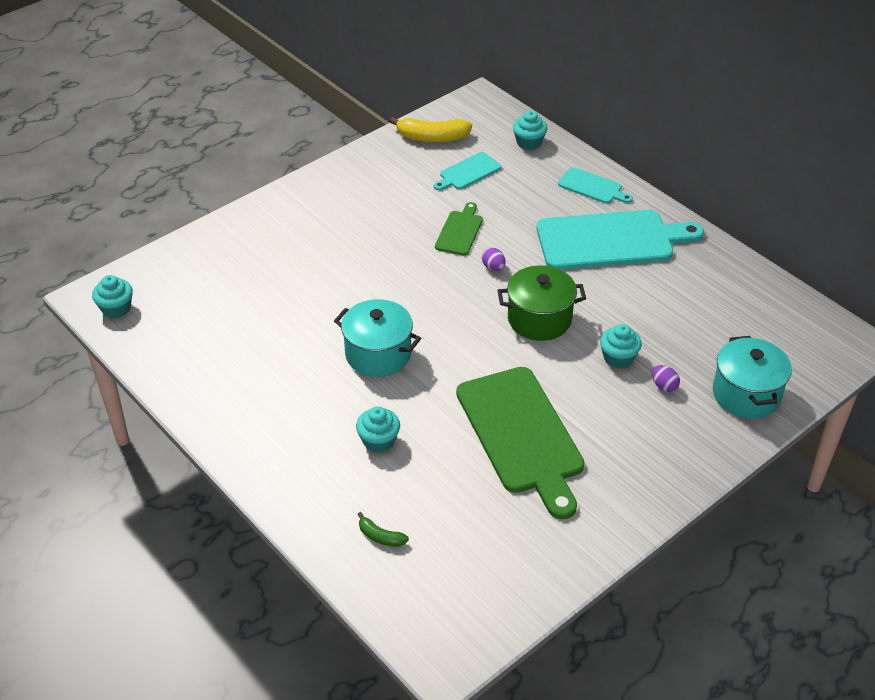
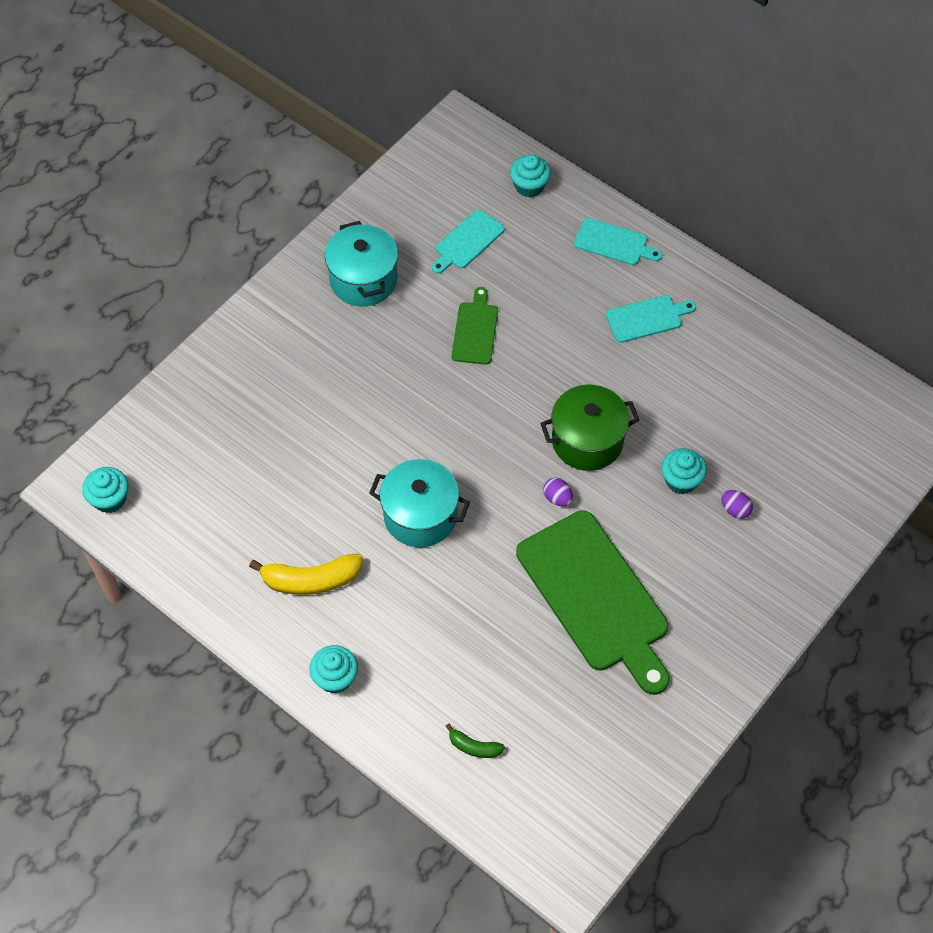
camera: 10 degrees left, 15 degrees up
turquoise cupcake [356,406,400,453] -> turquoise cupcake moved to [309,645,358,694]
yellow banana [389,117,472,142] -> yellow banana moved to [249,554,363,595]
purple egg [482,248,506,271] -> purple egg moved to [543,478,573,507]
turquoise cutting board [537,210,704,270] -> turquoise cutting board [606,295,696,343], size x0.48
turquoise pot [713,336,792,418] -> turquoise pot moved to [325,221,398,306]

